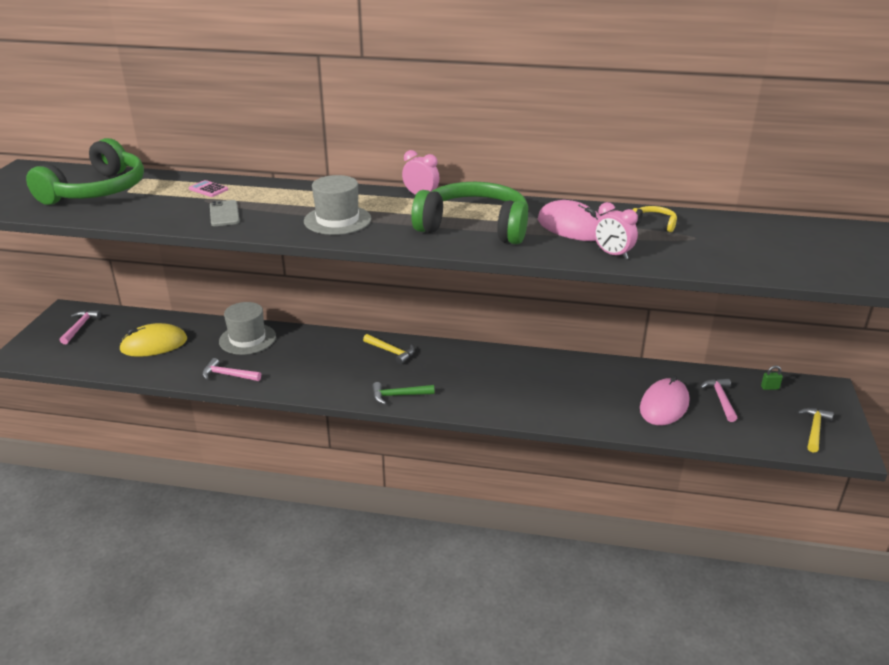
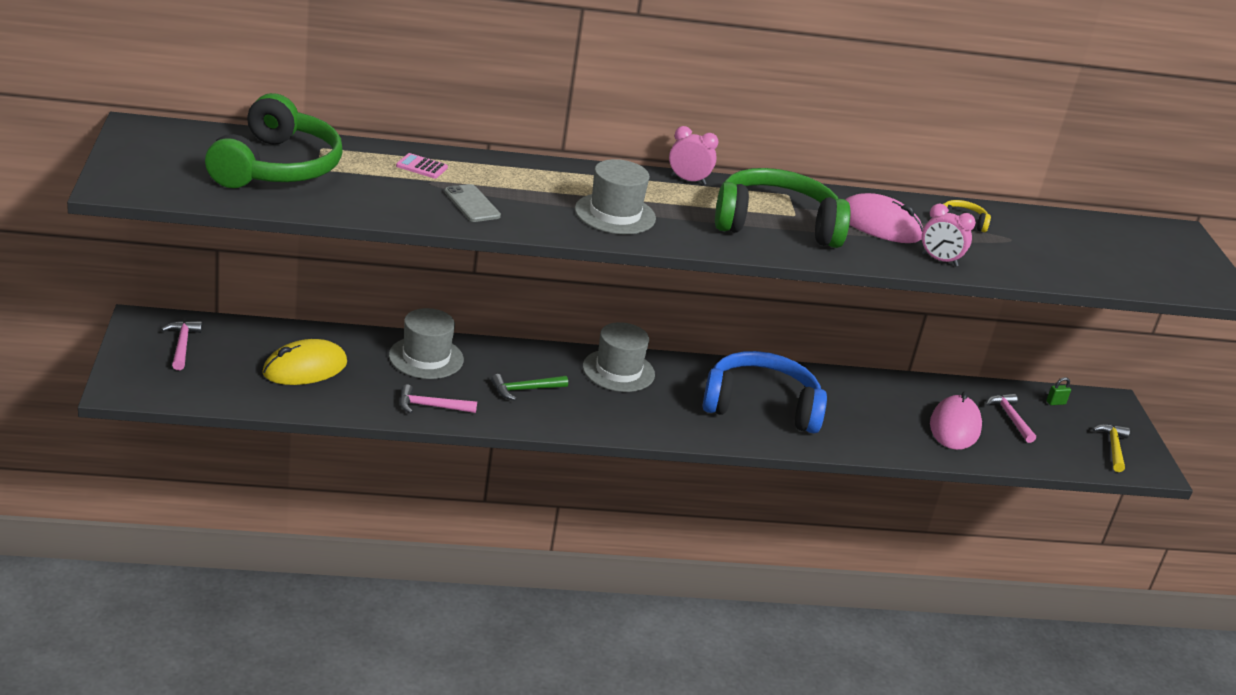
camera: 20 degrees left, 0 degrees up
yellow hammer [363,334,415,364] -> grey hat [583,322,655,392]
green hammer [372,382,435,404] -> green hammer moved to [491,374,568,400]
none -> blue headphones [702,351,827,433]

